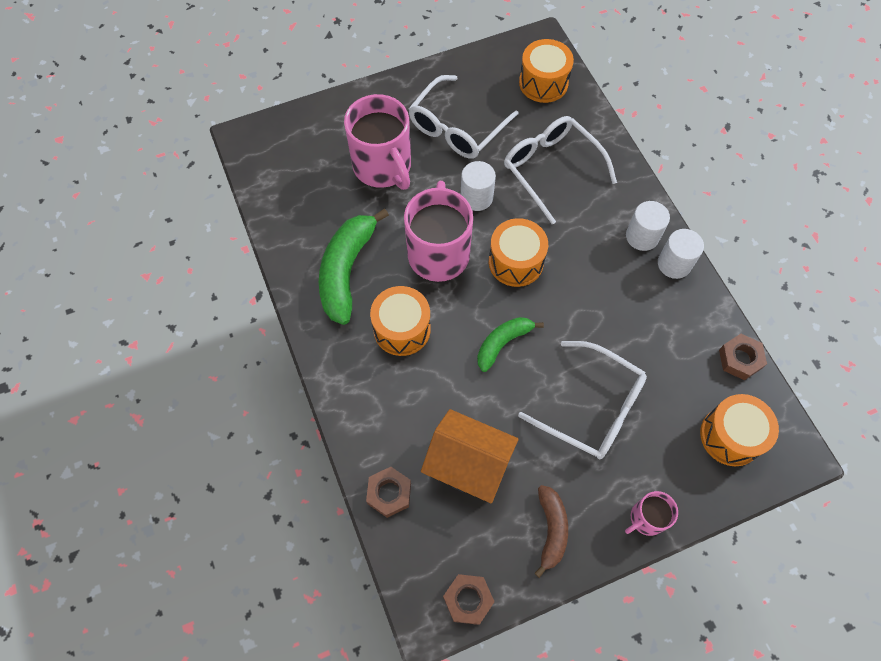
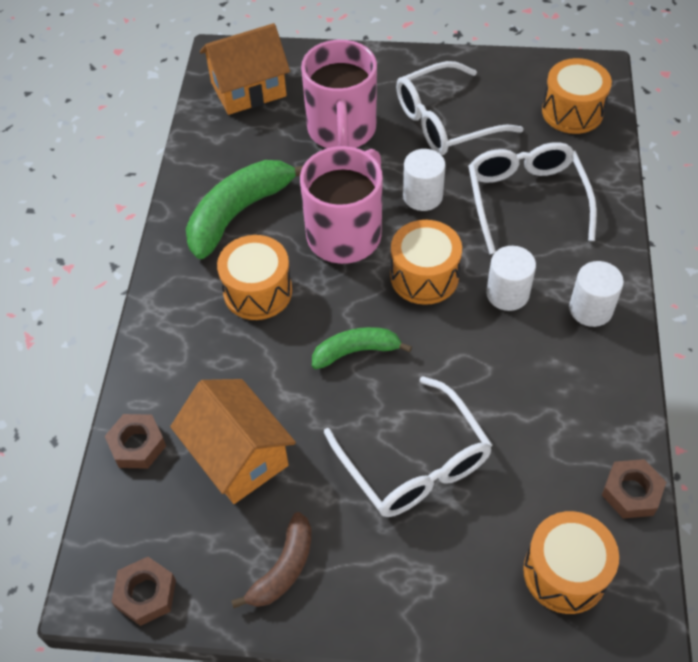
camera: 30 degrees right, 10 degrees down
pink mug [625,491,678,536] -> none
white cylinder [658,229,704,279] -> white cylinder moved to [486,246,536,311]
none -> orange house [200,23,290,115]

